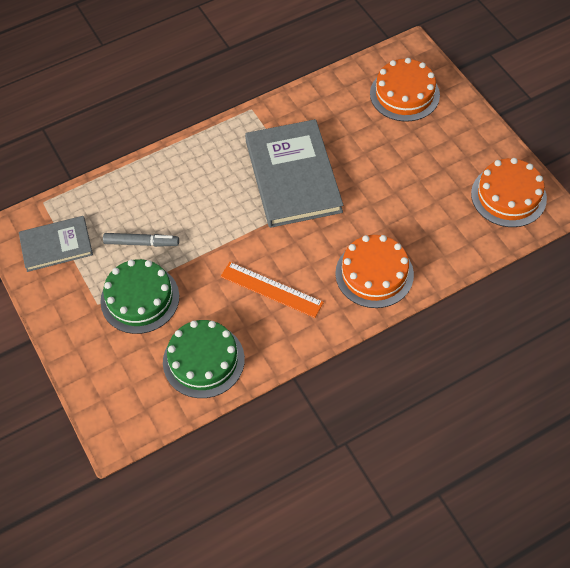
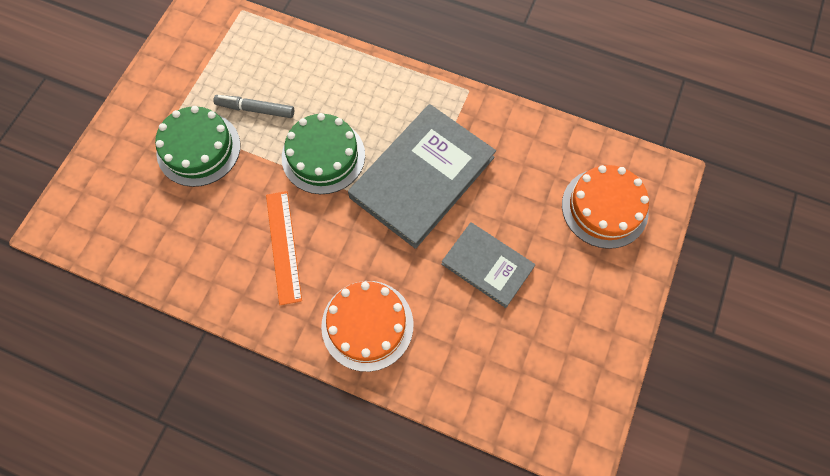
camera: 50 degrees right, 10 degrees up
grey book [19,216,93,272] -> grey book moved to [441,222,535,308]
grey marker [103,233,179,247] -> grey marker turned 135 degrees clockwise [213,95,294,118]
green cake [163,320,245,398] -> green cake moved to [282,113,365,194]
orange cake [471,158,547,227] -> none

